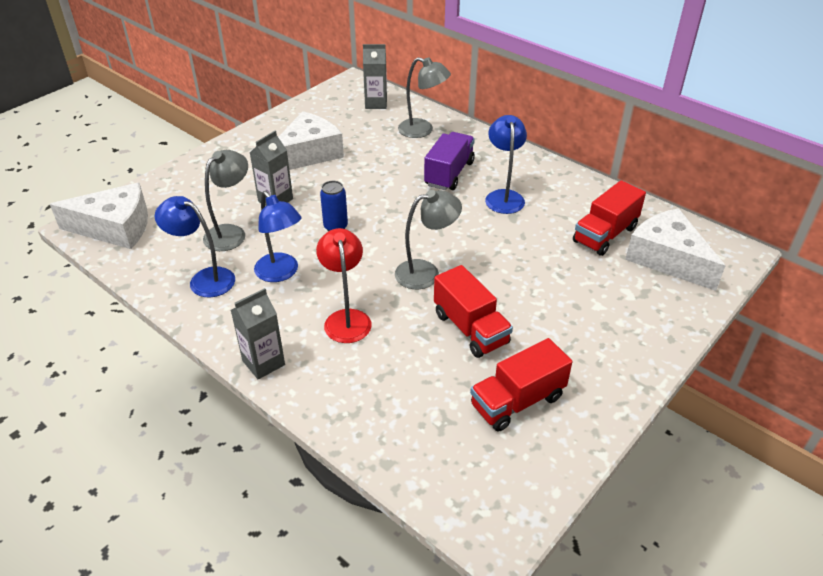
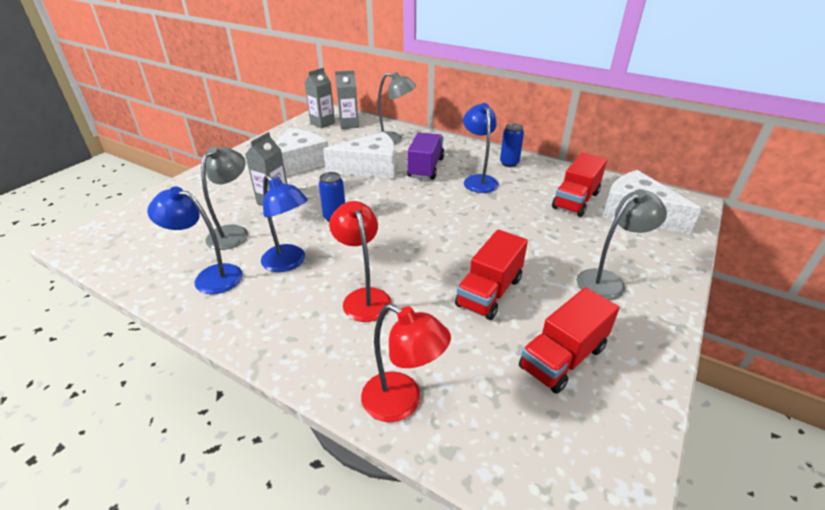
camera: 10 degrees left, 5 degrees down
white cheese [50,183,148,249] -> white cheese moved to [323,132,395,179]
grey carton [231,288,285,380] -> grey carton moved to [305,68,335,128]
grey lamp [395,190,462,289] -> grey lamp moved to [577,189,667,300]
red truck [434,265,513,358] -> red truck turned 75 degrees clockwise [455,230,528,320]
none -> red lamp [361,304,451,422]
none -> blue can [500,123,524,167]

